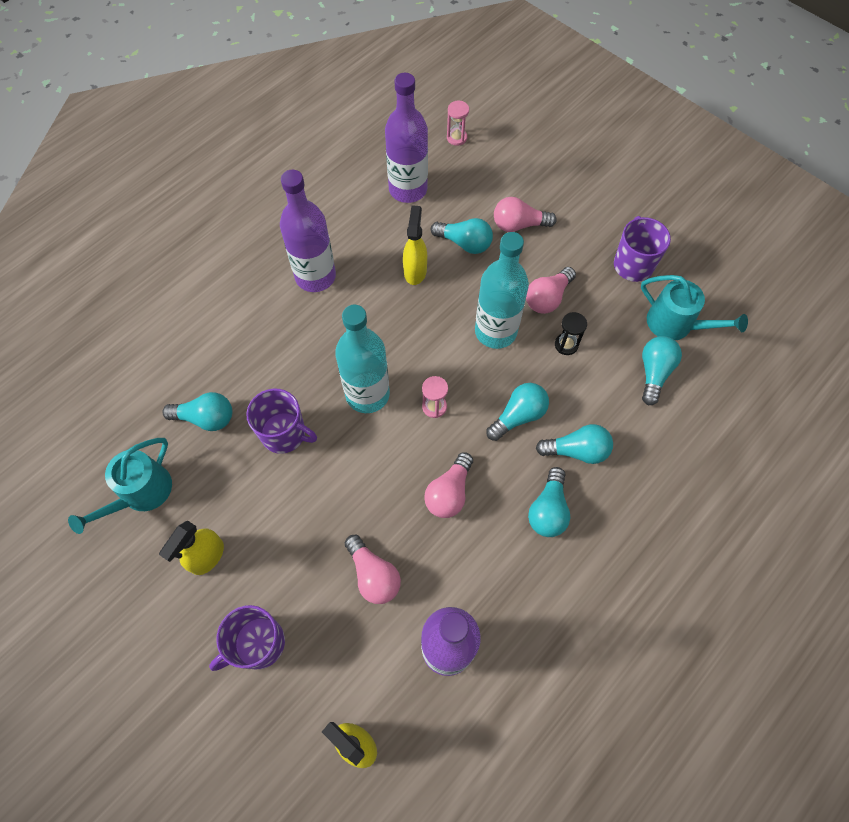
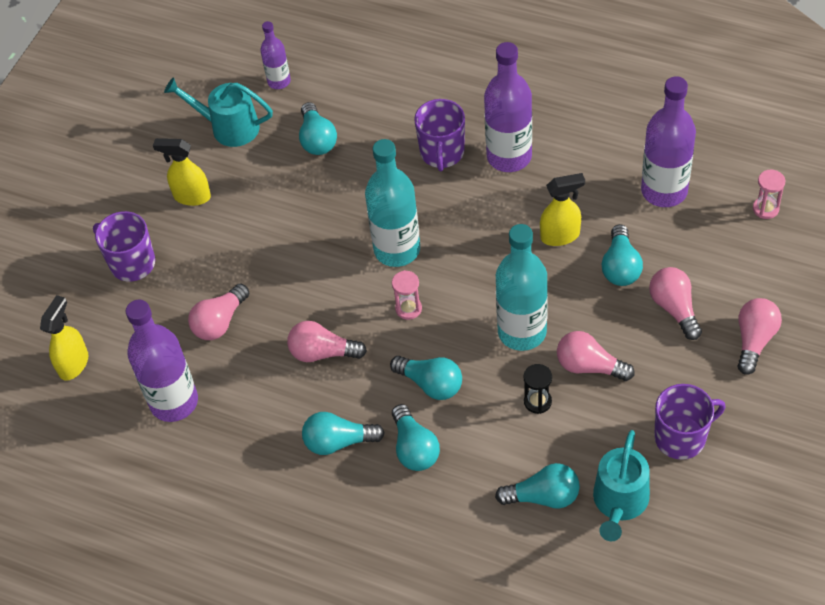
camera: 75 degrees right, 10 degrees down
purple mug [246,389,317,454] -> purple mug moved to [414,99,465,171]
none -> purple bottle [260,21,291,89]
none -> pink light bulb [737,298,782,375]

